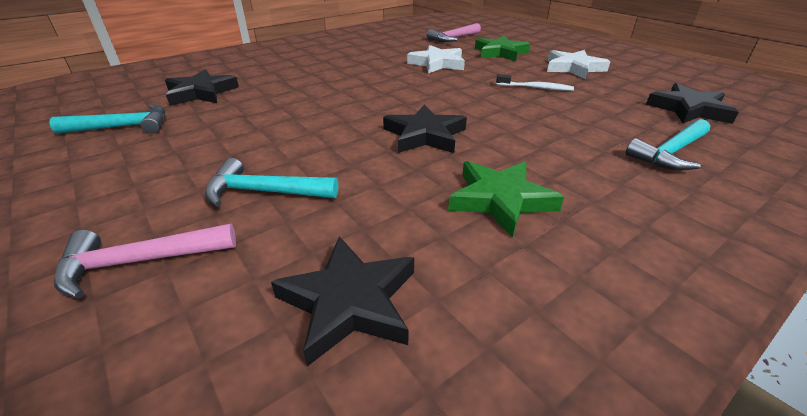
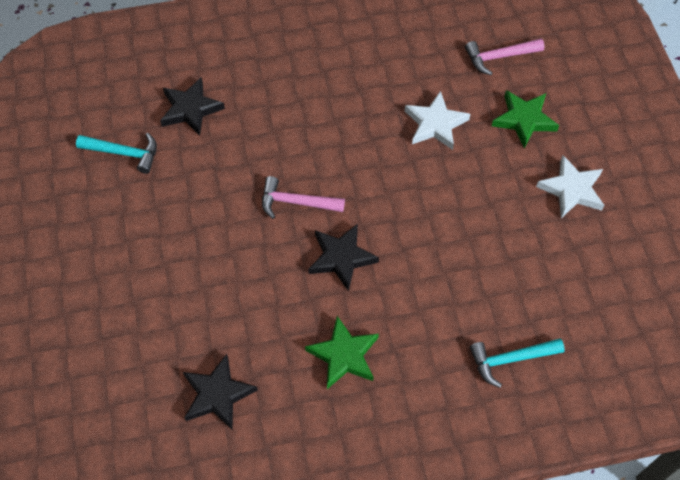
camera: 25 degrees right, 25 degrees up
pink hammer [54,223,236,299] -> pink hammer moved to [262,176,345,219]
turquoise hammer [205,158,338,207] -> none
white toothbrush [496,74,574,91] -> none
black star [646,83,739,124] -> none

